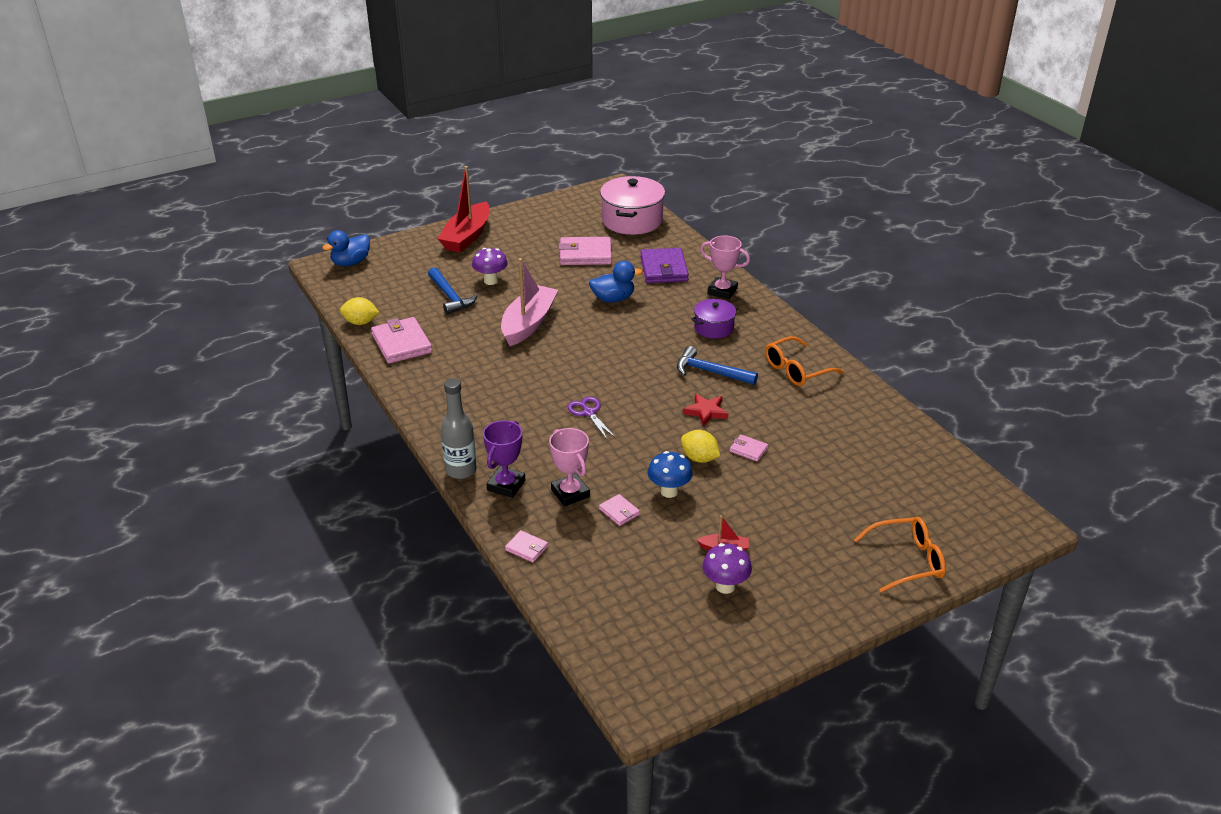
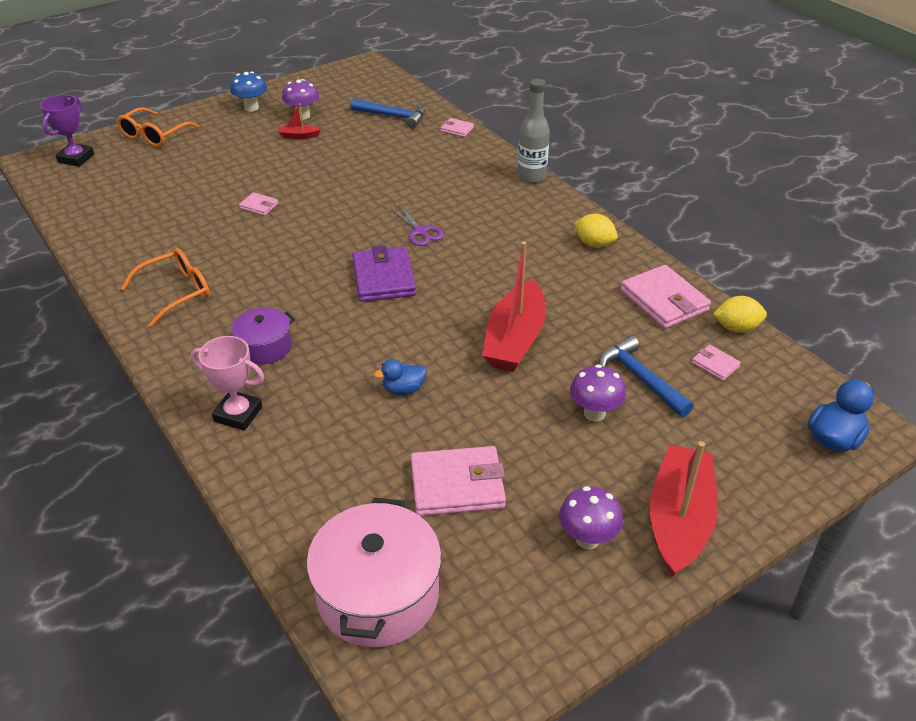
camera: 175 degrees right, 5 degrees up
purple trophy [483,420,525,498] -> purple trophy moved to [40,95,94,167]
pink boat [501,258,558,346] -> red boat [482,241,546,372]
pink trophy [549,428,590,507] -> none
blue duck [589,261,643,303] -> blue duck [374,359,427,395], size x0.67
pink wallet [599,494,640,526] -> pink wallet moved to [692,345,741,381]
purple wallet [640,248,689,283] -> purple wallet moved to [352,245,417,302]
blue mushroom [647,451,693,498] -> blue mushroom moved to [230,71,267,112]
blue hammer [677,346,758,385] -> blue hammer moved to [350,98,425,129]
yellow lemon [681,430,720,463] -> yellow lemon moved to [574,214,618,248]
red star [683,394,728,427] -> none
orange glasses [854,517,946,593] -> orange glasses turned 45 degrees counterclockwise [117,107,199,147]
none -> purple mushroom [559,486,623,549]

